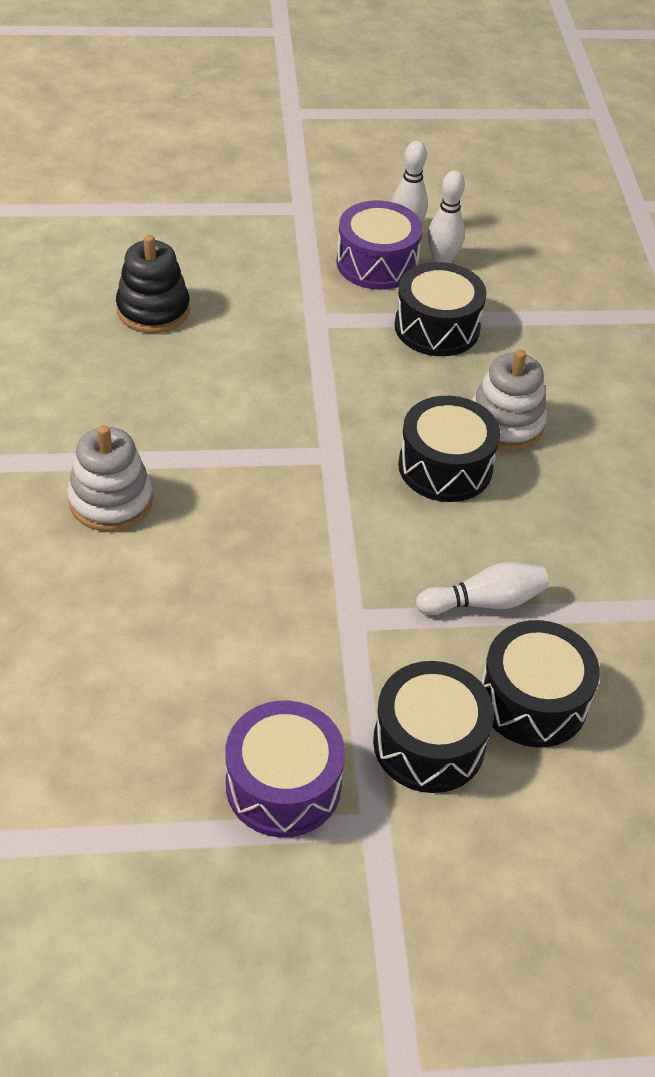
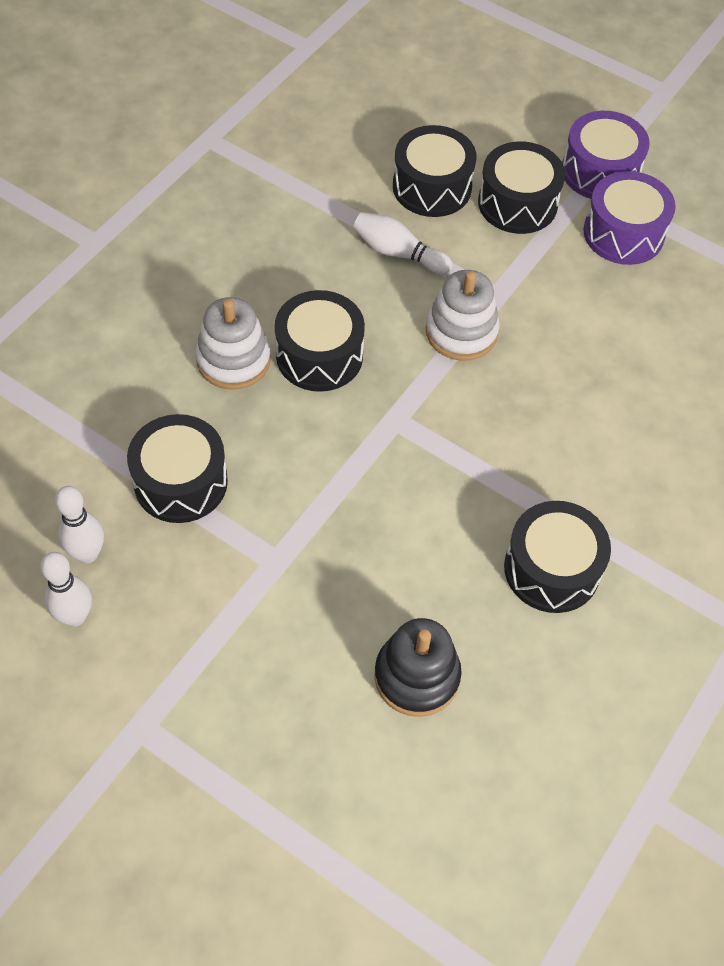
camera: 140 degrees left, 10 degrees up
white stacking toy [67,425,153,531] -> white stacking toy moved to [426,270,500,361]
purple drum [336,200,423,290] -> purple drum moved to [562,111,650,199]
none -> black drum [504,501,611,613]

